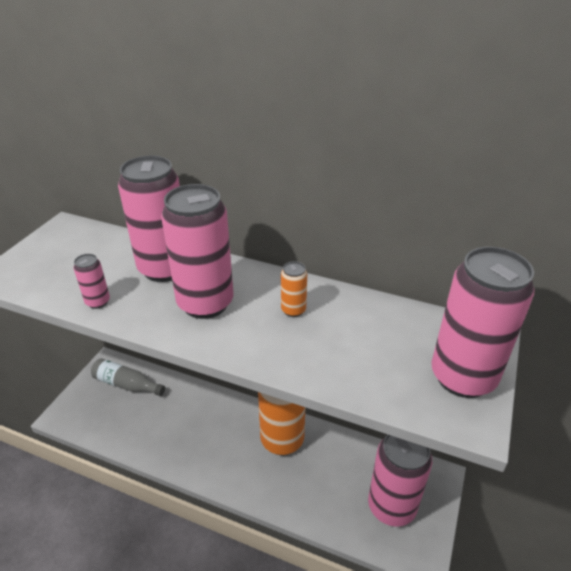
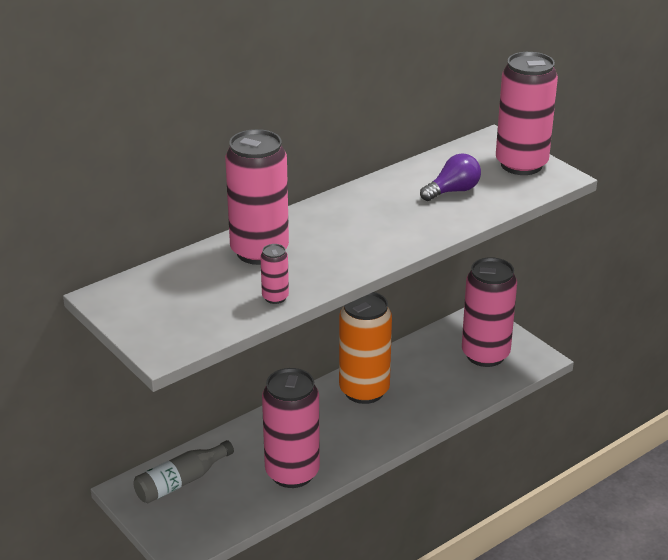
camera: 60 degrees left, 5 degrees down
pink can [161,184,234,319] -> pink can moved to [262,368,320,488]
orange can [281,261,307,317] -> none
none -> purple light bulb [420,153,481,201]

